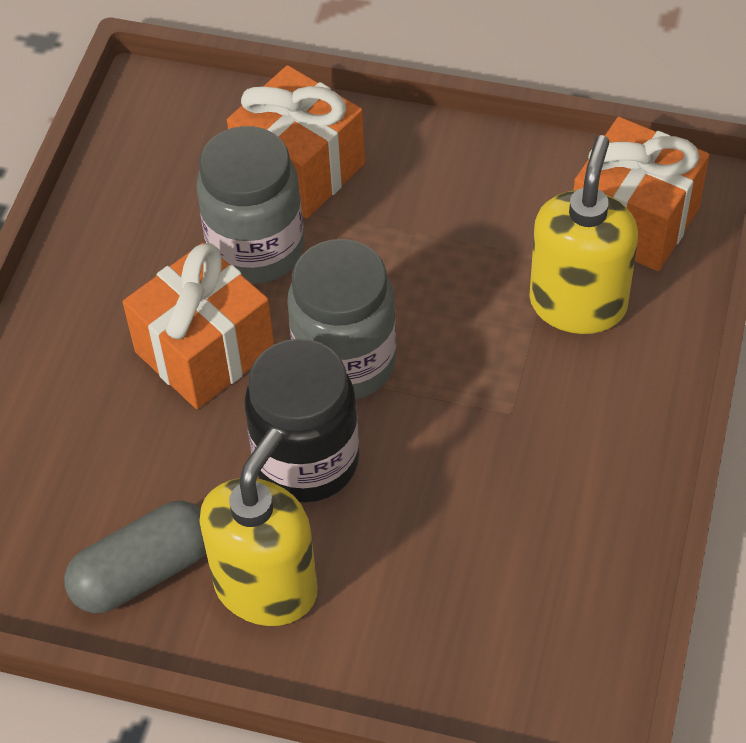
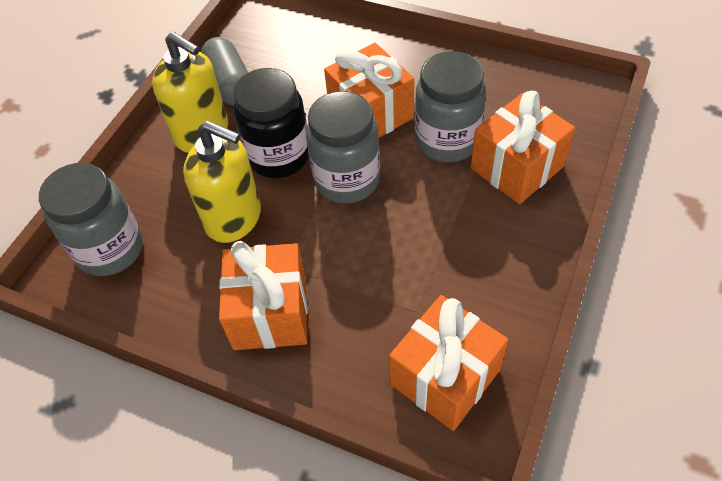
camera: 100 degrees right, 0 degrees up
yellow soap dispenser [529,135,638,334] -> yellow soap dispenser moved to [183,121,261,243]
none -> grey jar [39,163,143,276]
none -> orange gift [219,241,308,350]

